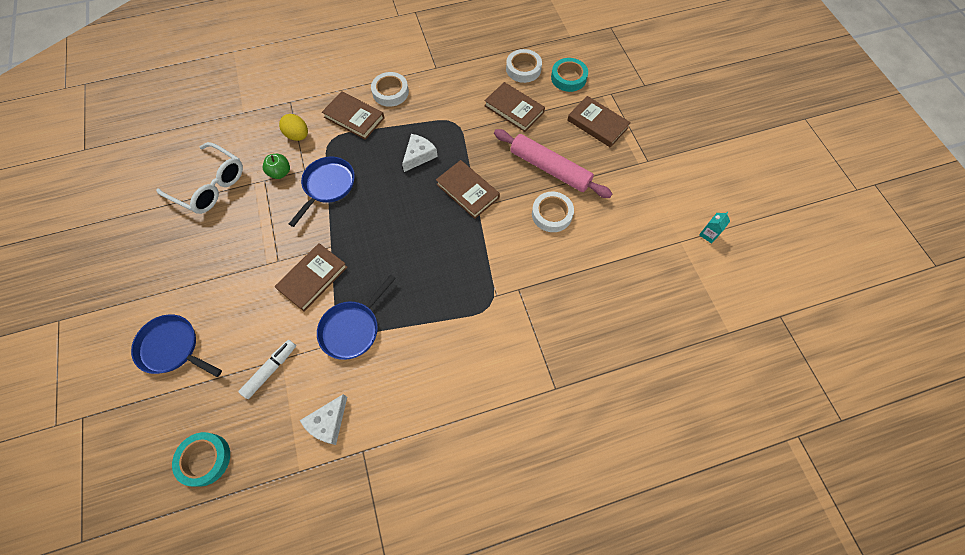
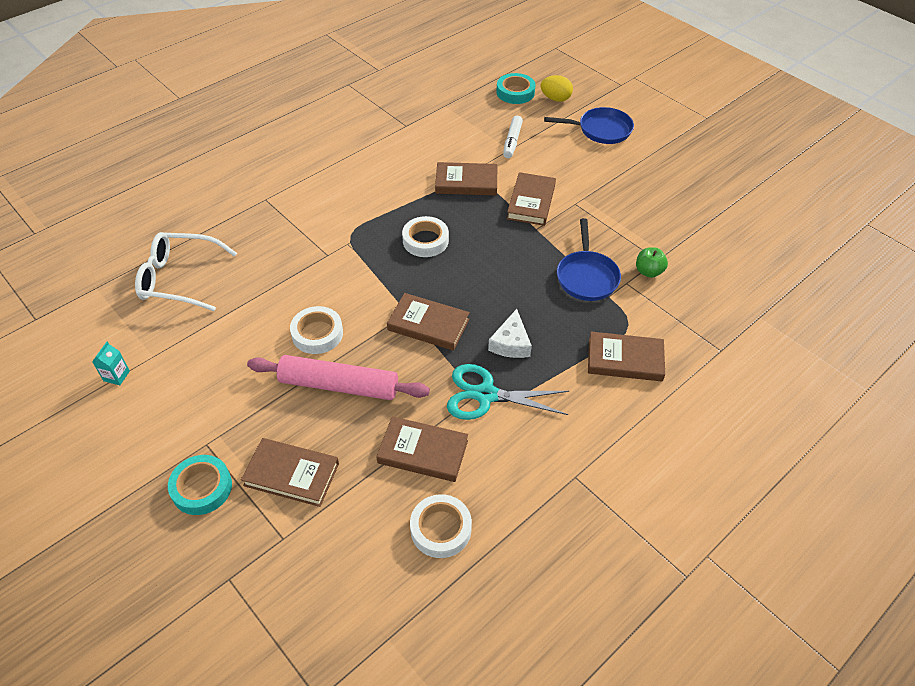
camera: 155 degrees right, 15 degrees down
white glasses [156,142,243,214] -> white glasses moved to [135,232,237,311]
yellow egg [279,114,308,141] -> yellow egg moved to [540,75,573,102]
white cheese [300,394,347,445] -> none
blue pan [317,274,396,360] -> brown book [435,162,497,196]
white tape [371,72,409,107] -> white tape moved to [402,216,449,257]
turquoise tape [551,58,588,92] -> turquoise tape moved to [168,455,232,515]
none -> turquoise scissors [447,364,569,420]

